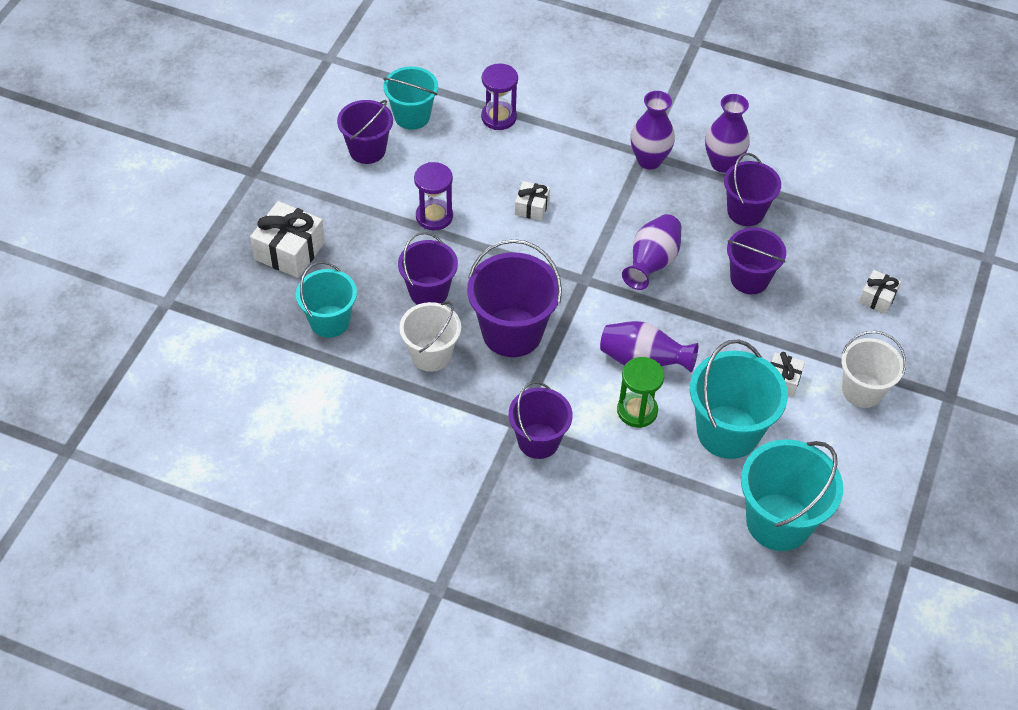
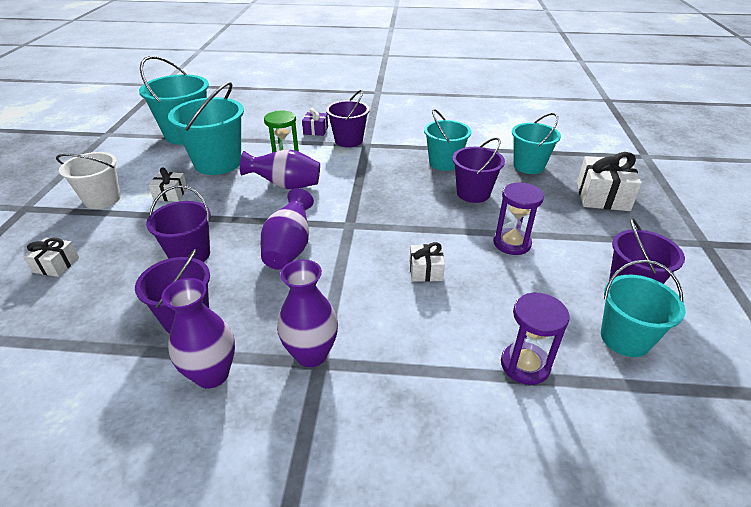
camera: 165 degrees right, 15 degrees down
white bucket [399,301,461,372] -> turquoise bucket [424,109,471,171]
purple bucket [467,239,562,357] -> none
none -> purple gift [302,108,328,136]

